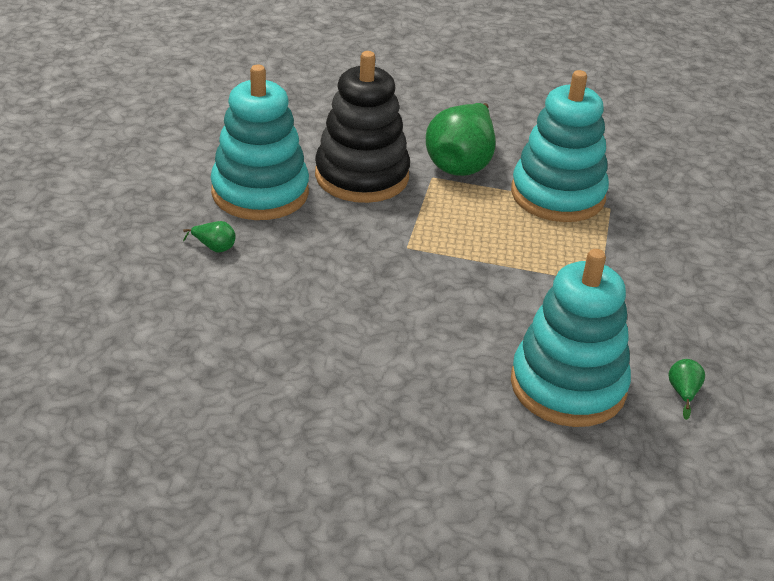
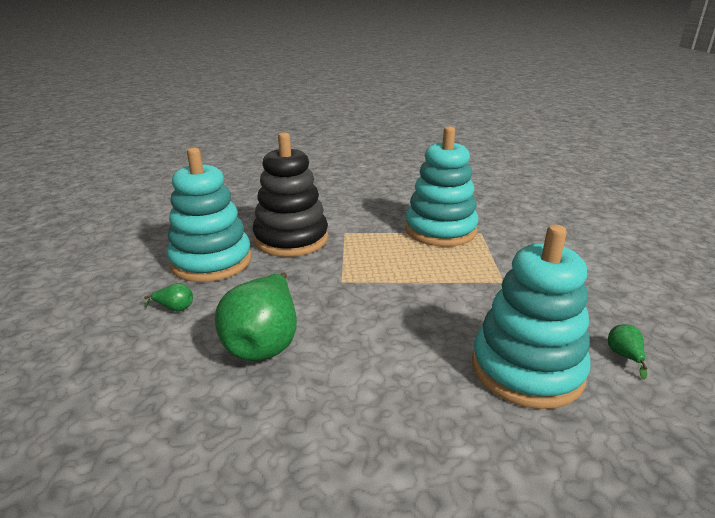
camera: 10 degrees left, 10 degrees down
green pear [426,103,495,176] -> green pear moved to [215,272,297,361]

